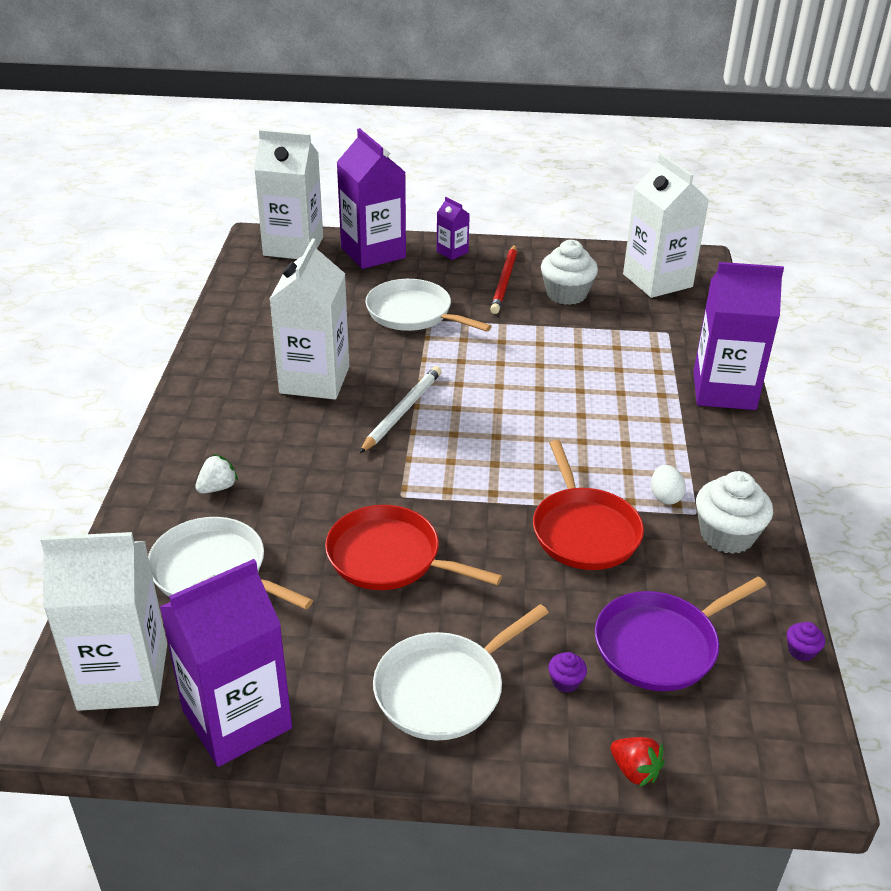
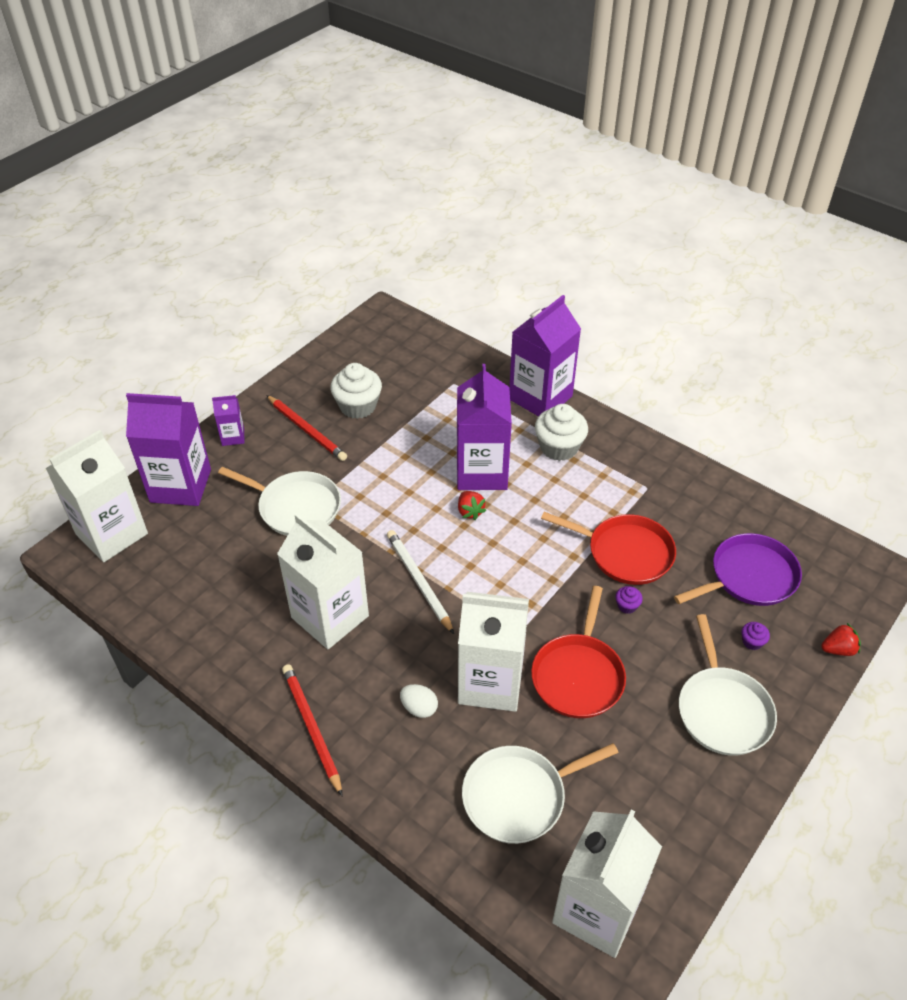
camera: 55 degrees left, 10 degrees up
purple carton [160,559,292,767] -> purple carton moved to [457,364,512,490]
white strawberry [195,454,238,494] -> none
red pan [325,505,502,590] -> red pan turned 45 degrees counterclockwise [531,586,626,718]
white pan [365,279,492,332] -> white pan turned 135 degrees counterclockwise [218,467,341,536]
purple pan [595,577,766,691] -> purple pan turned 120 degrees counterclockwise [674,533,802,606]
white carton [623,153,709,298] -> white carton moved to [458,592,529,712]
white egg [651,465,686,505] -> white egg moved to [400,684,438,718]
white cupcake [696,471,773,554] -> white cupcake moved to [535,404,588,461]
purple cupcake [787,622,825,661] -> purple cupcake moved to [615,586,643,614]
none -> red pencil [282,664,342,796]
none -> red strawberry [458,491,486,520]

